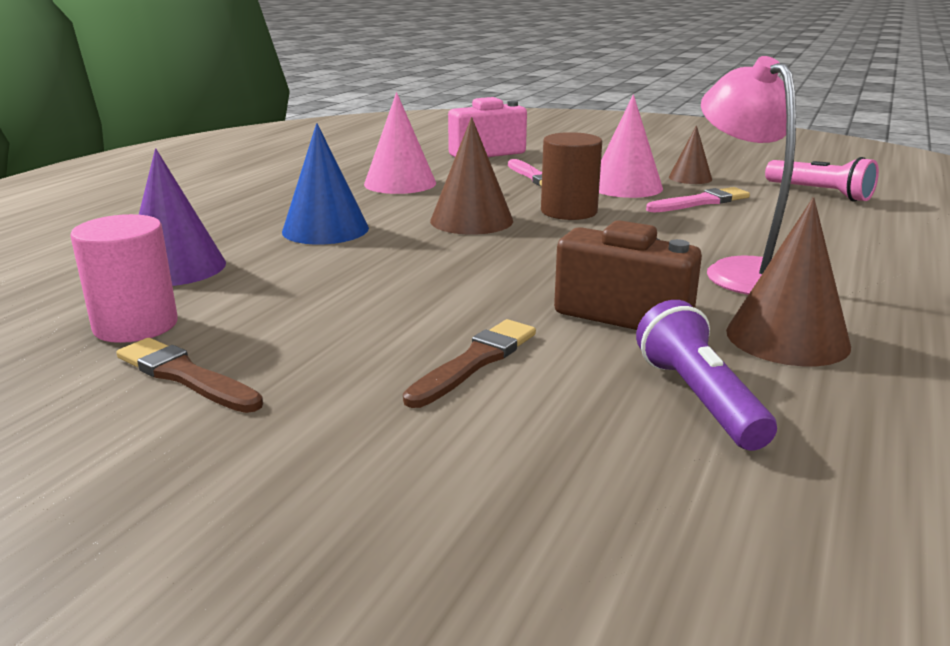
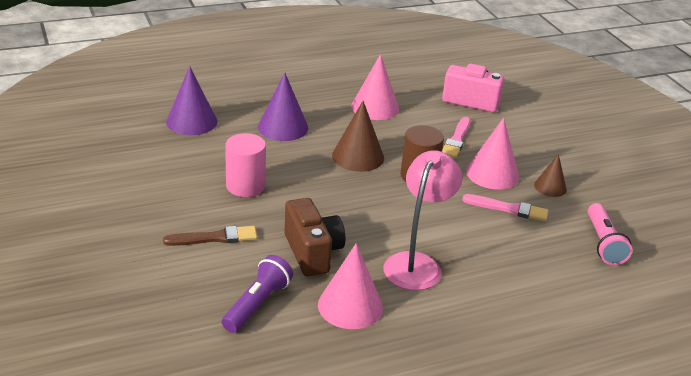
camera: 40 degrees right, 10 degrees up
pink cylinder [70,214,178,343] -> pink cylinder moved to [225,133,266,197]
brown brush [116,338,263,413] -> none
blue cone [282,123,369,245] -> purple cone [258,72,308,141]
brown cone [726,197,851,366] -> pink cone [318,244,383,329]

